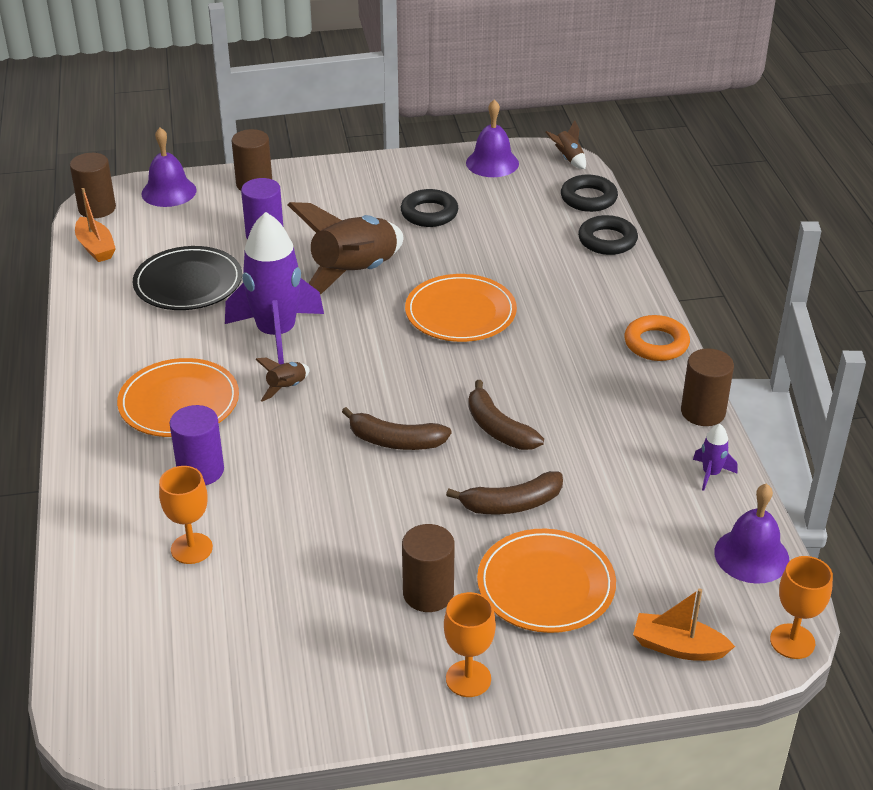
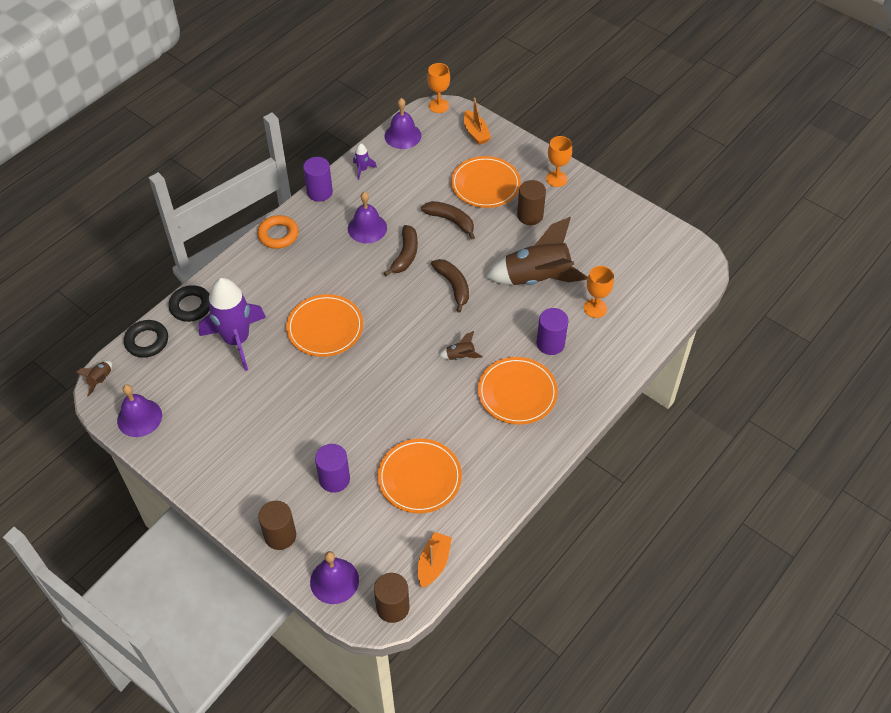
camera: 130 degrees left, 15 degrees up
black plate [133,246,242,310] -> orange plate [378,439,462,513]
purple rocket [225,212,324,364] -> purple rocket moved to [198,278,266,371]
brown rocket [288,202,403,294] -> brown rocket moved to [486,217,588,285]
black ring [401,189,458,227] -> none
brown cylinder [681,348,734,426] -> purple cylinder [303,157,333,202]
none -> purple bell [348,192,387,243]

